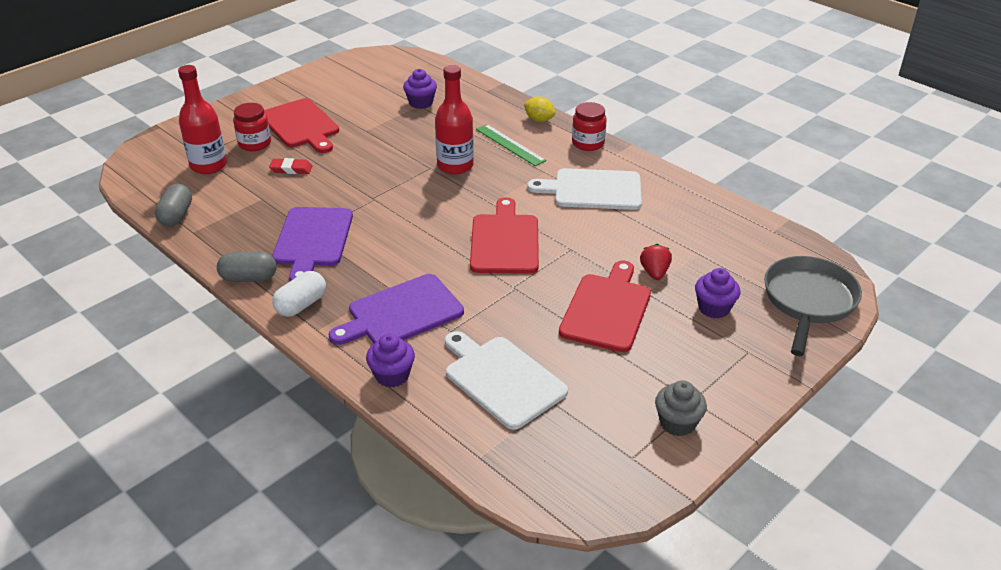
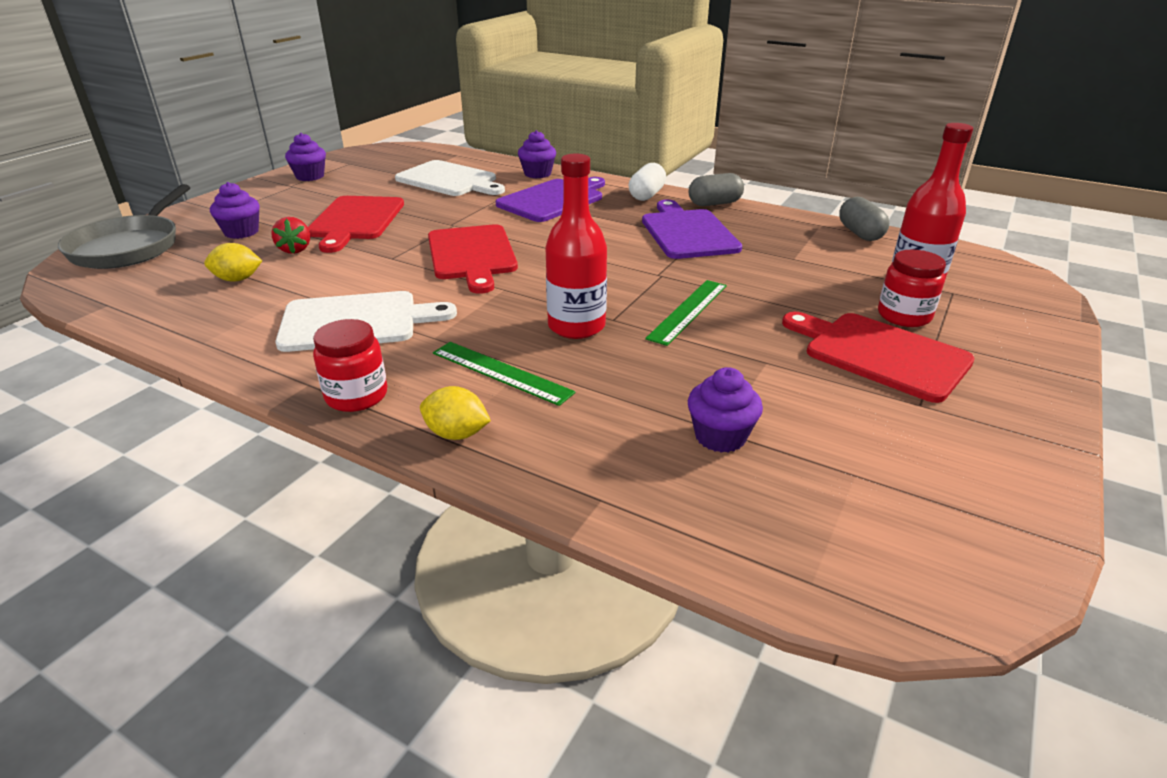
camera: 165 degrees right, 5 degrees down
red eraser [269,158,312,174] -> none
grey cupcake [655,380,707,436] -> purple cupcake [285,133,326,181]
none -> yellow lemon [204,243,262,282]
none -> green ruler [645,280,727,346]

